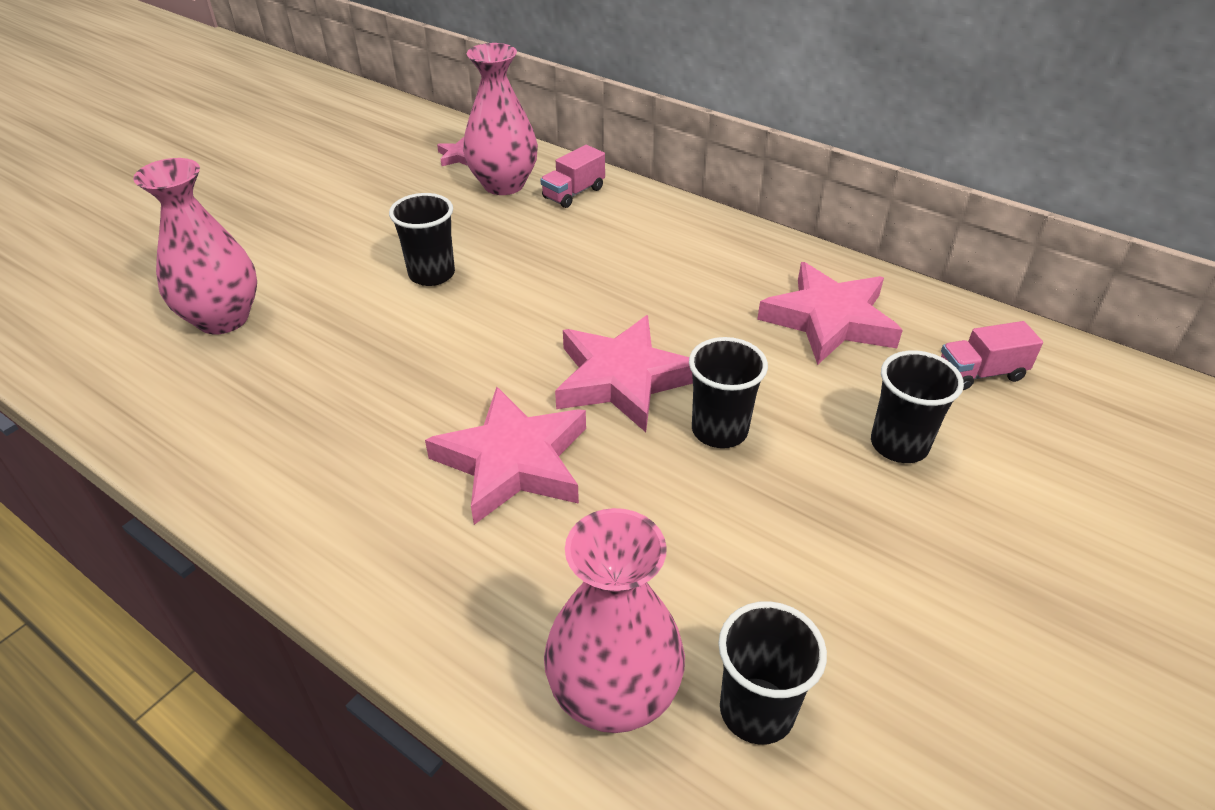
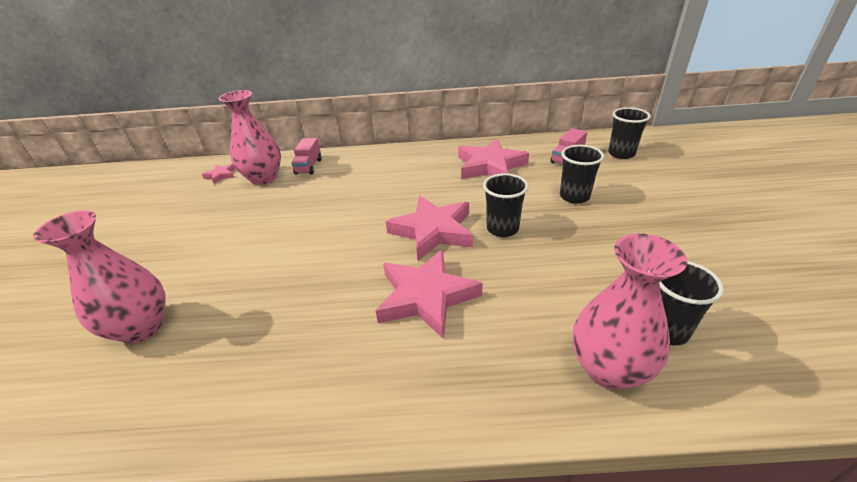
camera: 35 degrees left, 5 degrees down
black cup [389,193,455,286] -> black cup moved to [608,107,651,159]

